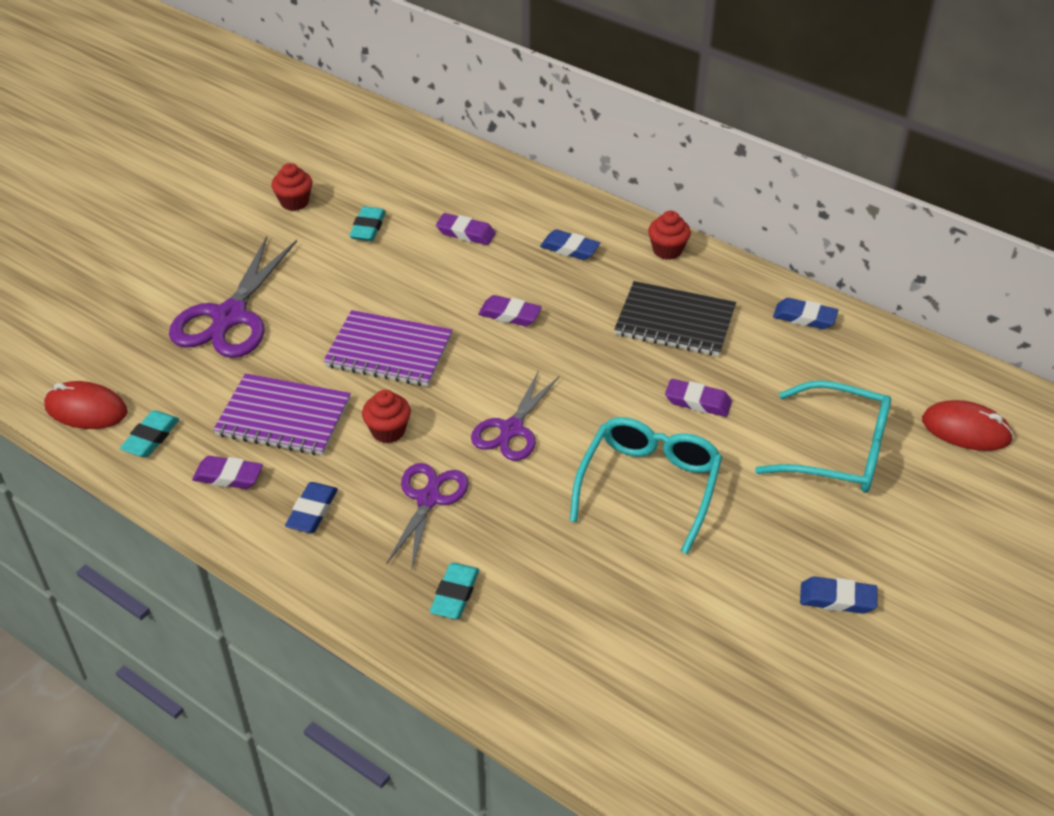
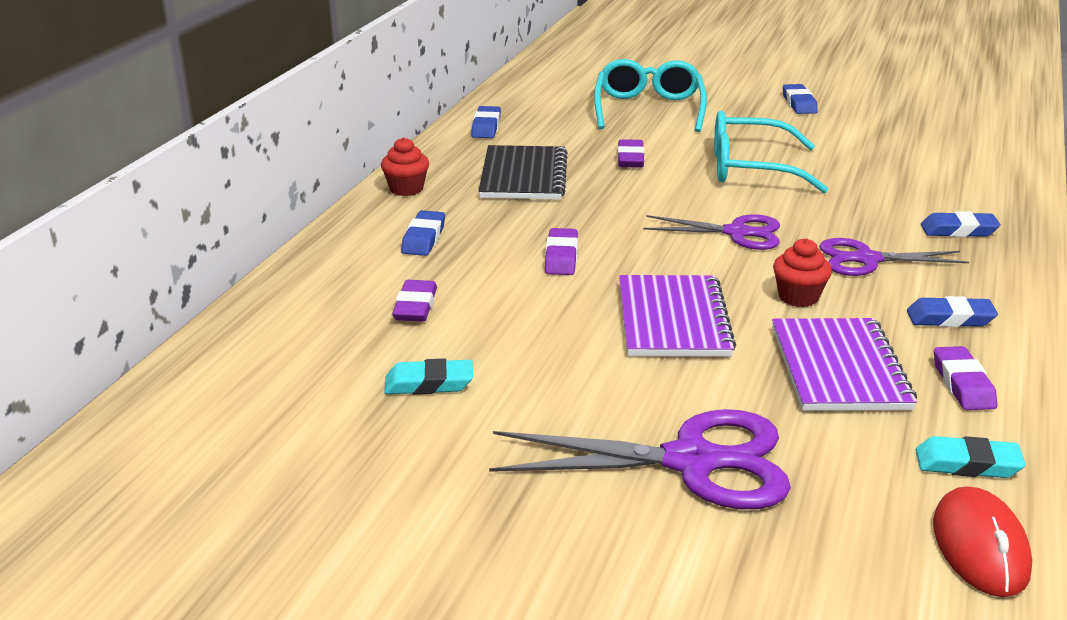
camera: 105 degrees left, 15 degrees down
red cupcake [271,163,312,211] -> none
turquoise eraser [430,563,479,619] -> blue eraser [921,211,1000,237]
red mouse [922,400,1014,451] -> none

